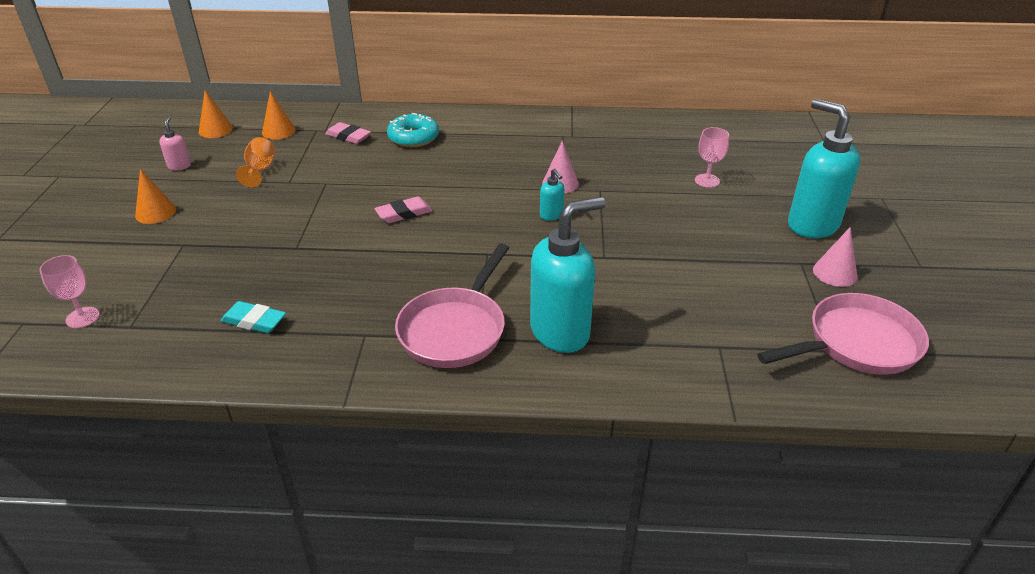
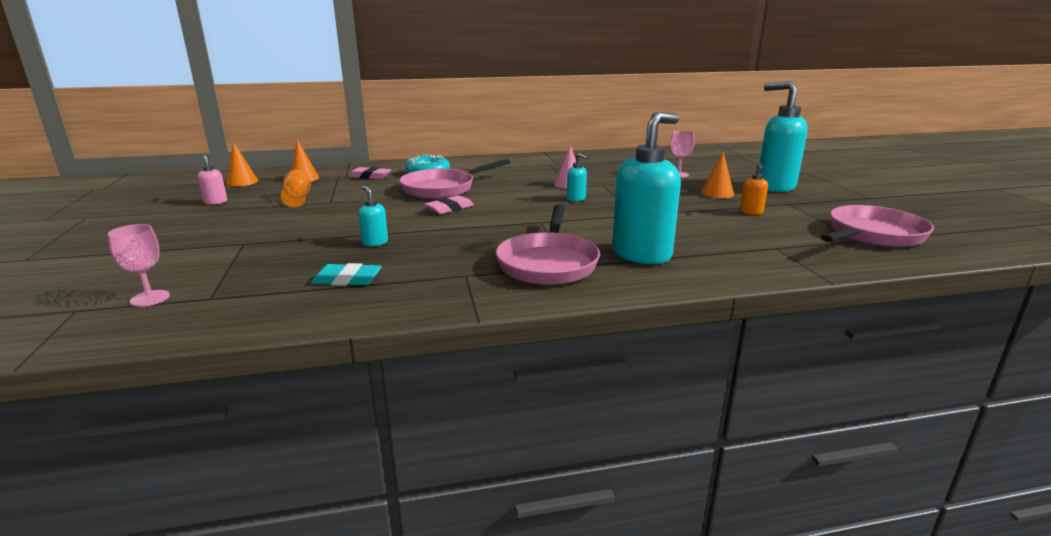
camera: 15 degrees left, 15 degrees down
orange cone [135,169,176,224] -> orange cone moved to [701,152,734,198]
pink cone [813,227,858,287] -> none
none -> turquoise soap dispenser [358,186,388,246]
none -> pink pan [399,159,510,199]
none -> orange soap dispenser [740,163,768,215]

